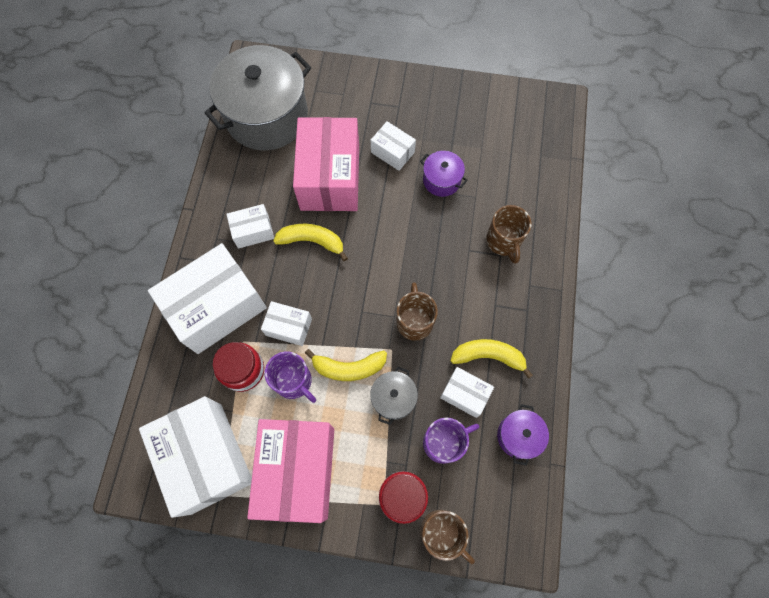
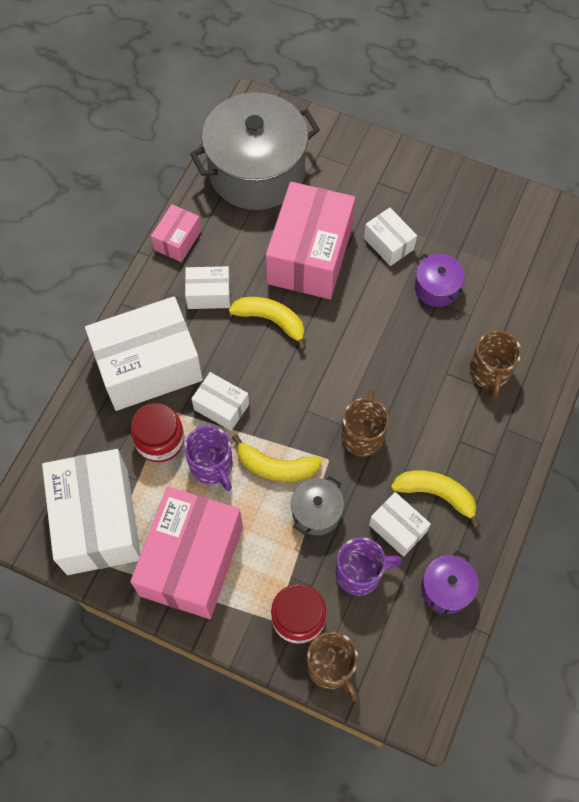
camera: 15 degrees right, 5 degrees down
none -> pink box [151,204,201,262]

